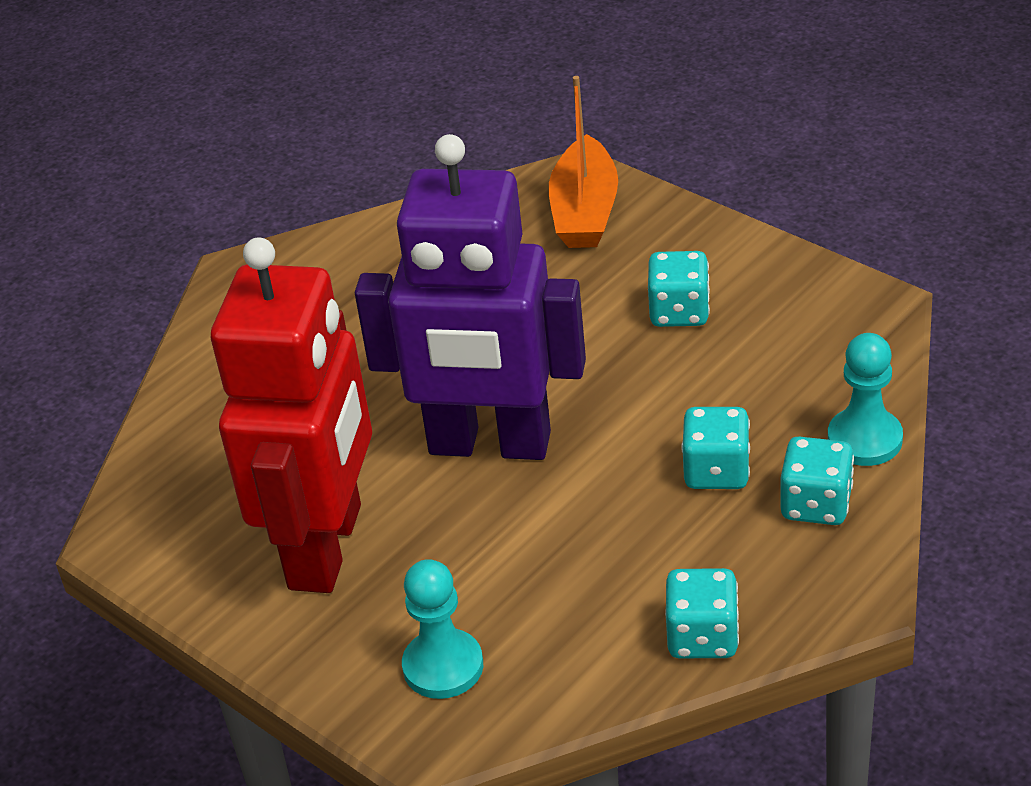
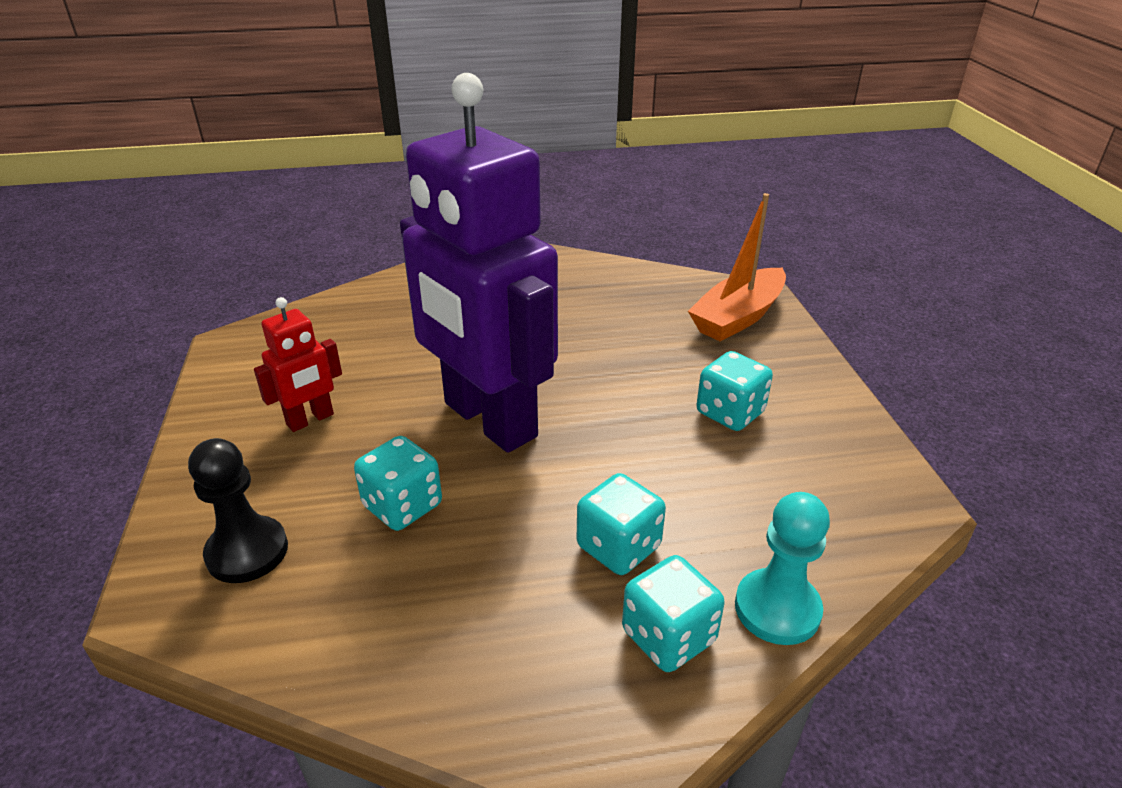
camera: 35 degrees right, 5 degrees down
red robot [211,237,372,593] -> red robot [254,297,342,432], size x0.42
turquoise pawn [402,559,483,699] -> black pawn [188,438,288,583]
turquoise dice [665,568,739,658] -> turquoise dice moved to [354,436,442,531]

